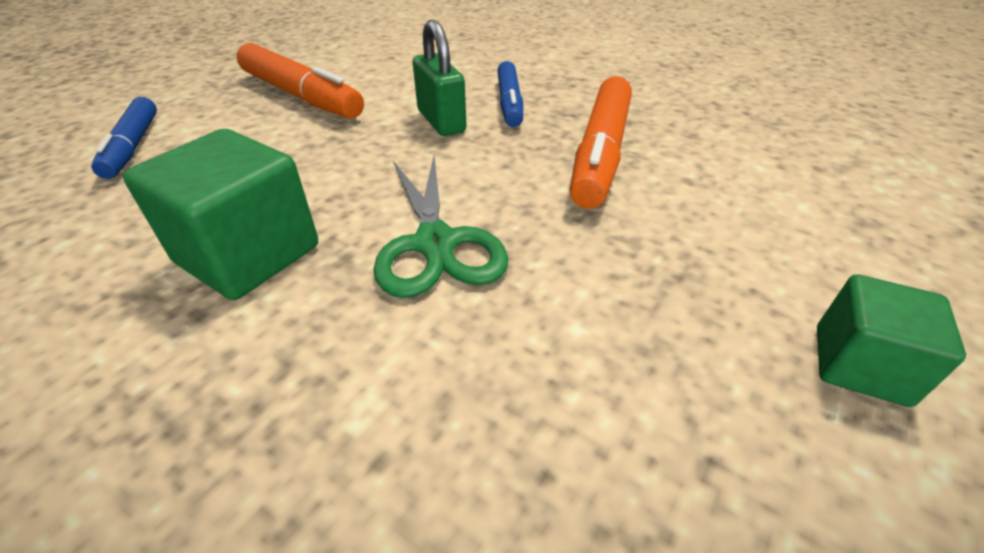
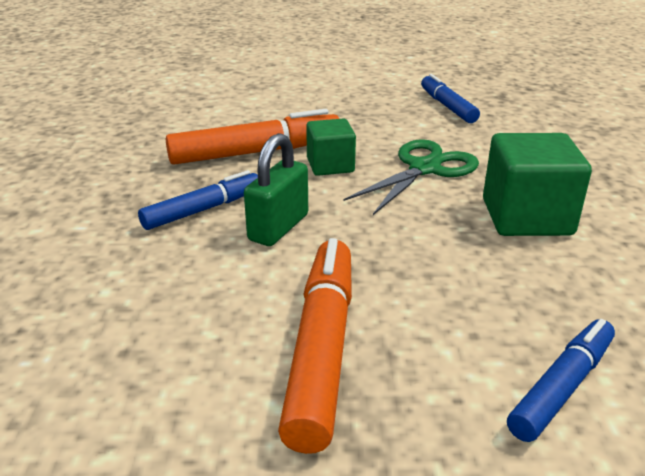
camera: 125 degrees left, 10 degrees down
green cube [817,274,966,407] -> green cube moved to [306,118,356,176]
none -> blue marker [421,74,480,123]

